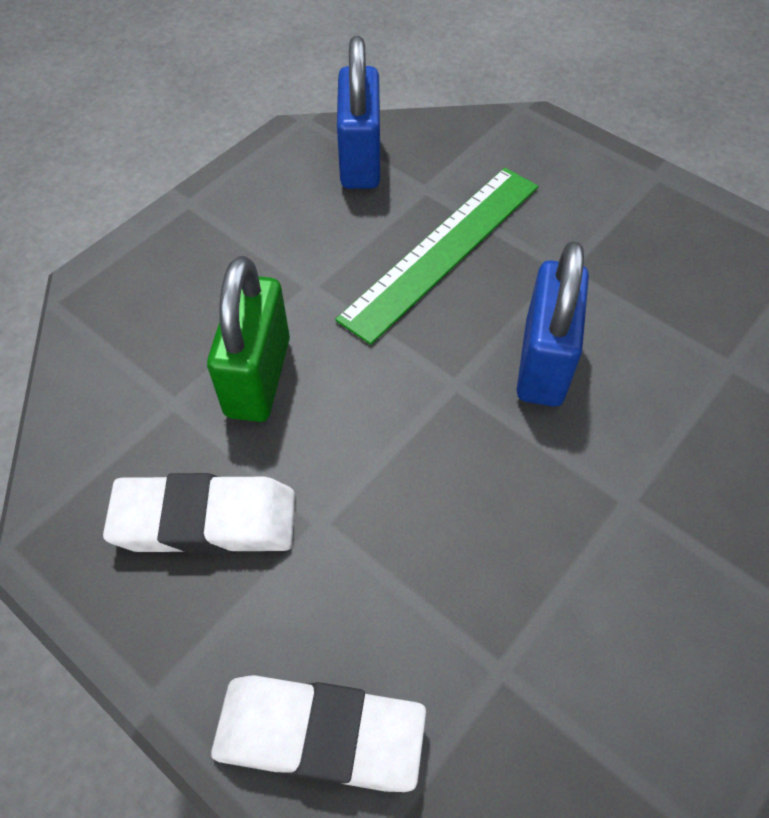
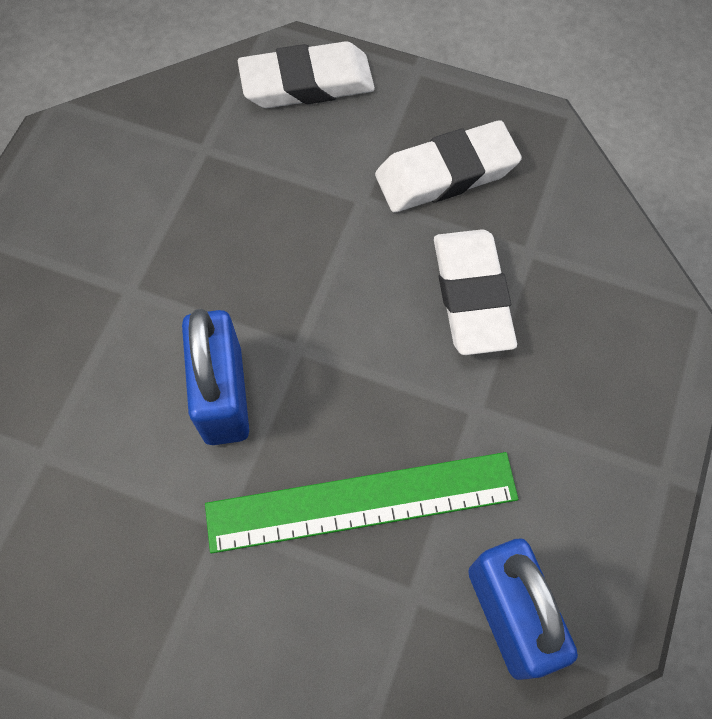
camera: 160 degrees right, 10 degrees up
green padlock [207,256,290,422] -> white eraser [434,229,517,355]
green ruler [335,168,539,345] -> green ruler turned 60 degrees clockwise [205,452,518,554]

